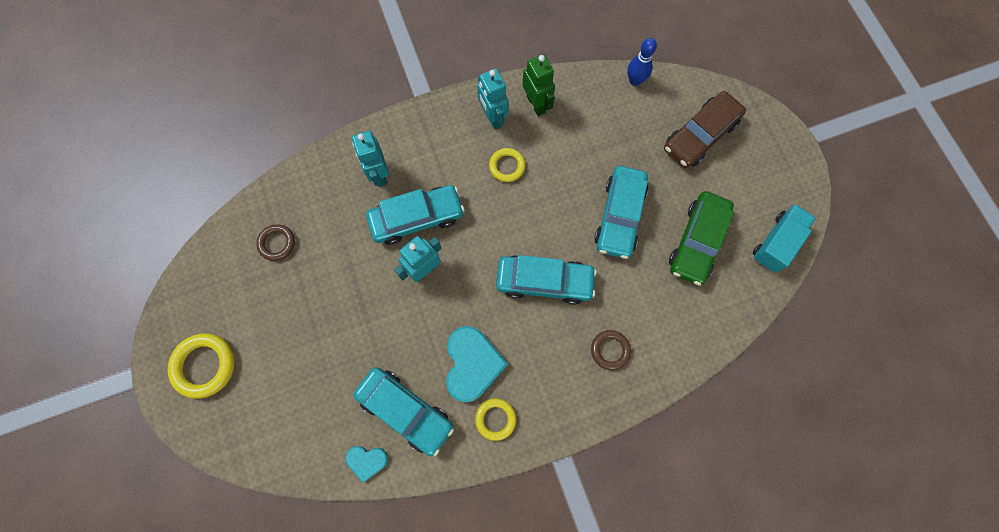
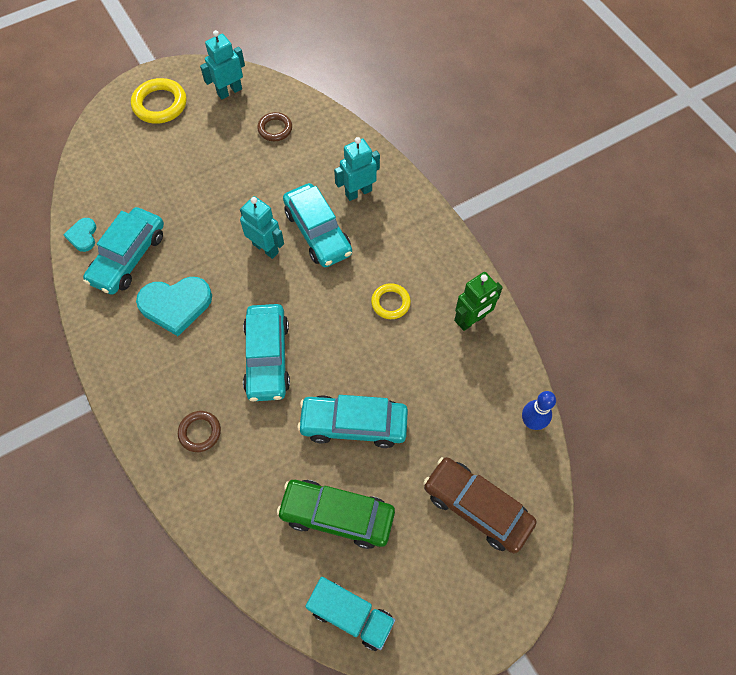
camera: 80 degrees right, 10 degrees down
yellow ring [475,398,516,441] -> none
turquoise robot [477,69,509,129] -> turquoise robot moved to [200,30,245,100]

